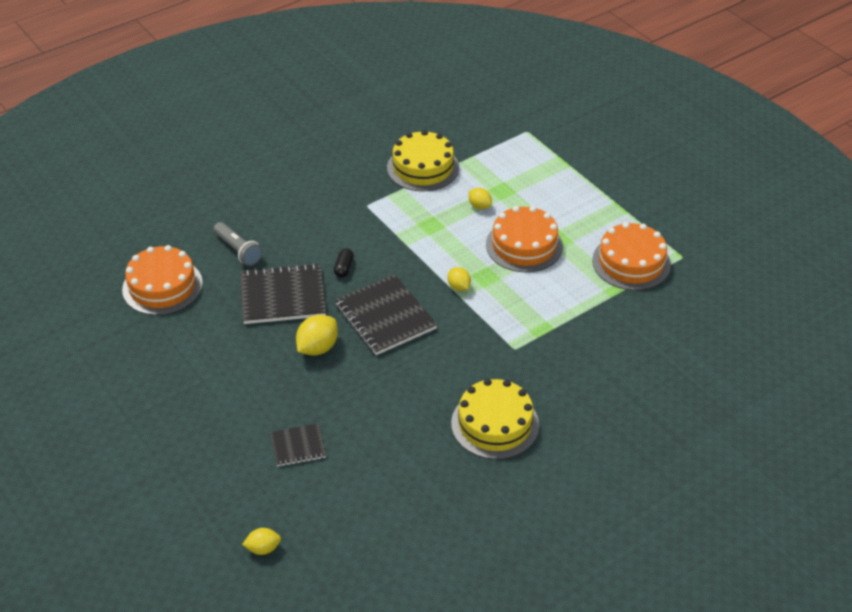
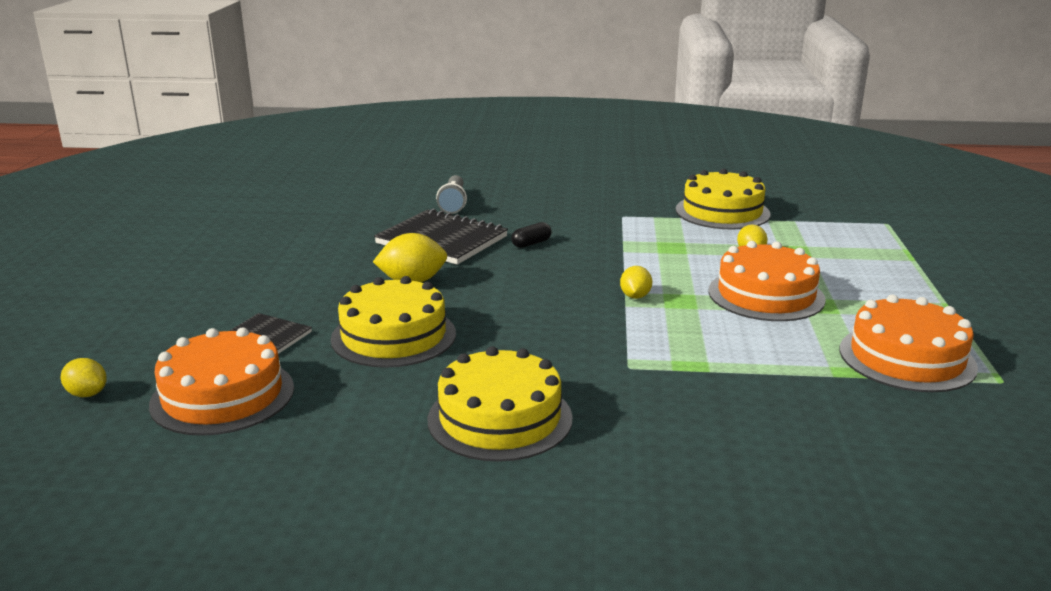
camera: 40 degrees right, 20 degrees down
orange cake [122,245,203,315] -> orange cake moved to [149,328,294,436]
black notebook [335,275,437,355] -> none
none -> yellow cake [331,276,456,368]

